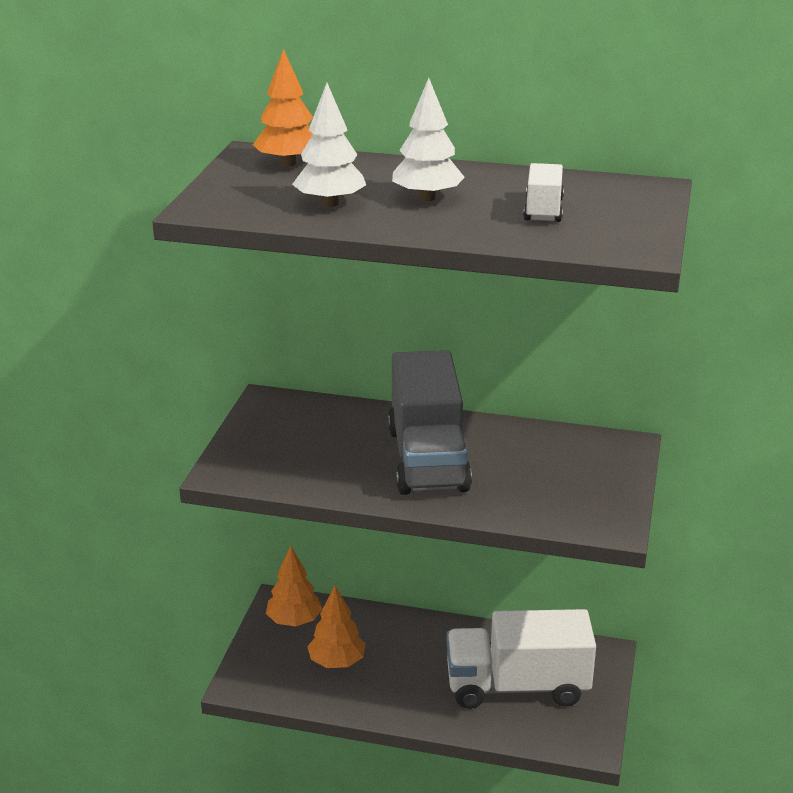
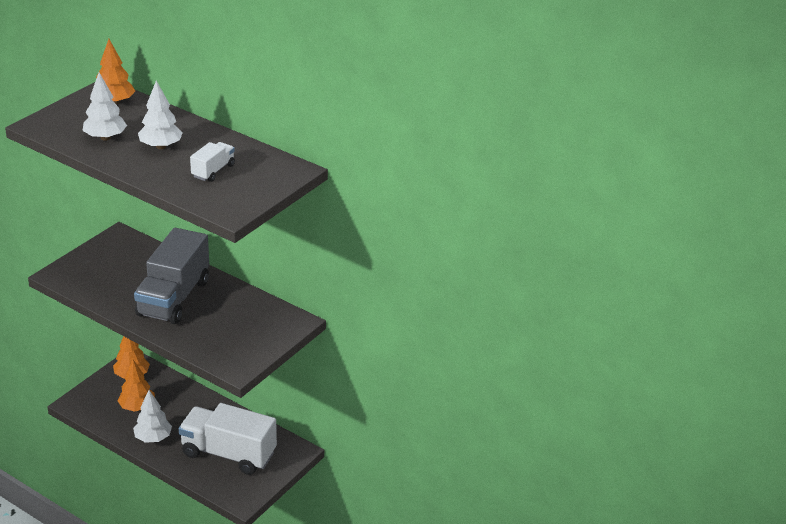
camera: 20 degrees right, 5 degrees up
none -> white tree [133,390,172,443]

